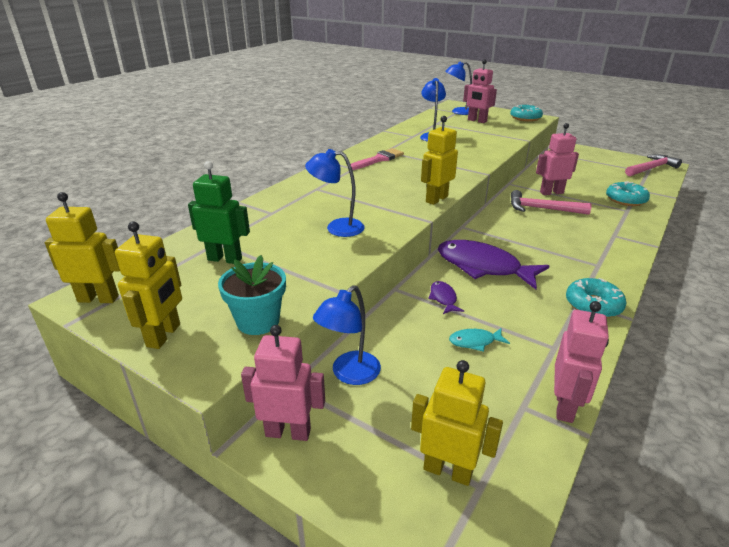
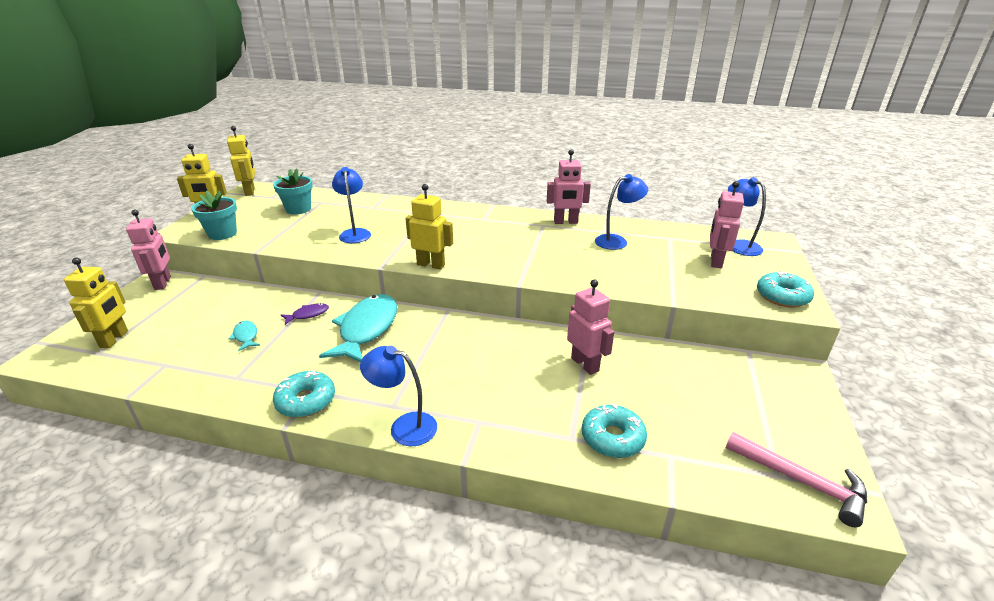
camera: 70 degrees right, 0 degrees up
green robot [188,161,250,264] -> turquoise flower pot [273,169,313,214]
blue lamp [313,285,381,385] -> blue lamp moved to [360,346,437,447]
pink brush [351,148,404,170] -> none
purple fish [438,240,549,289] -> turquoise fish [319,294,397,363]
pink hammer [511,190,592,215] -> none
pink robot [554,301,609,423] -> pink robot moved to [547,149,591,224]

